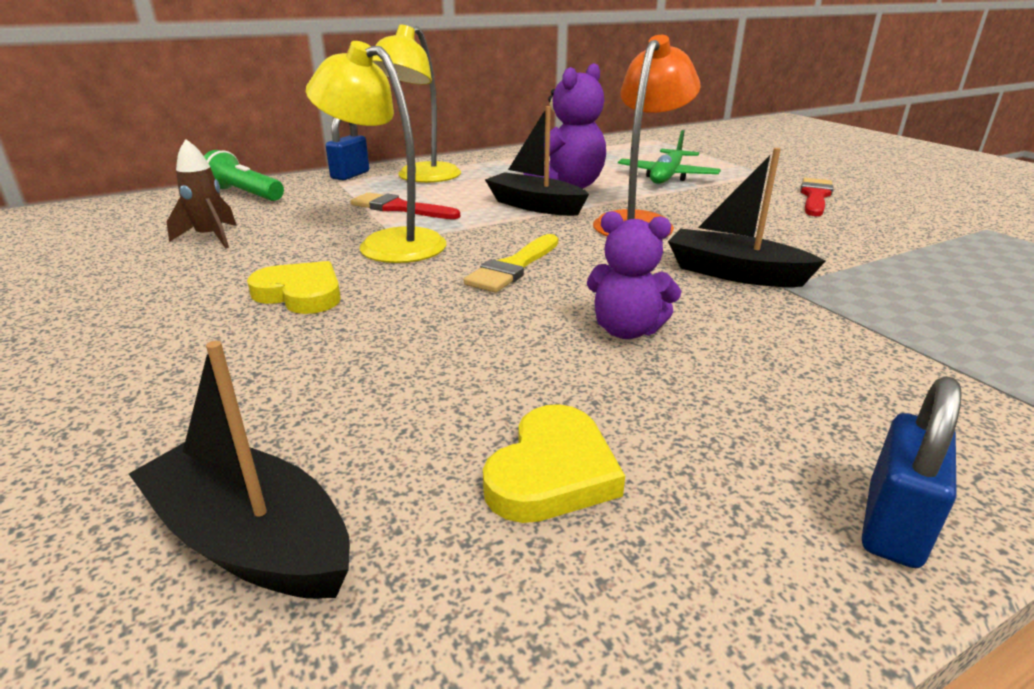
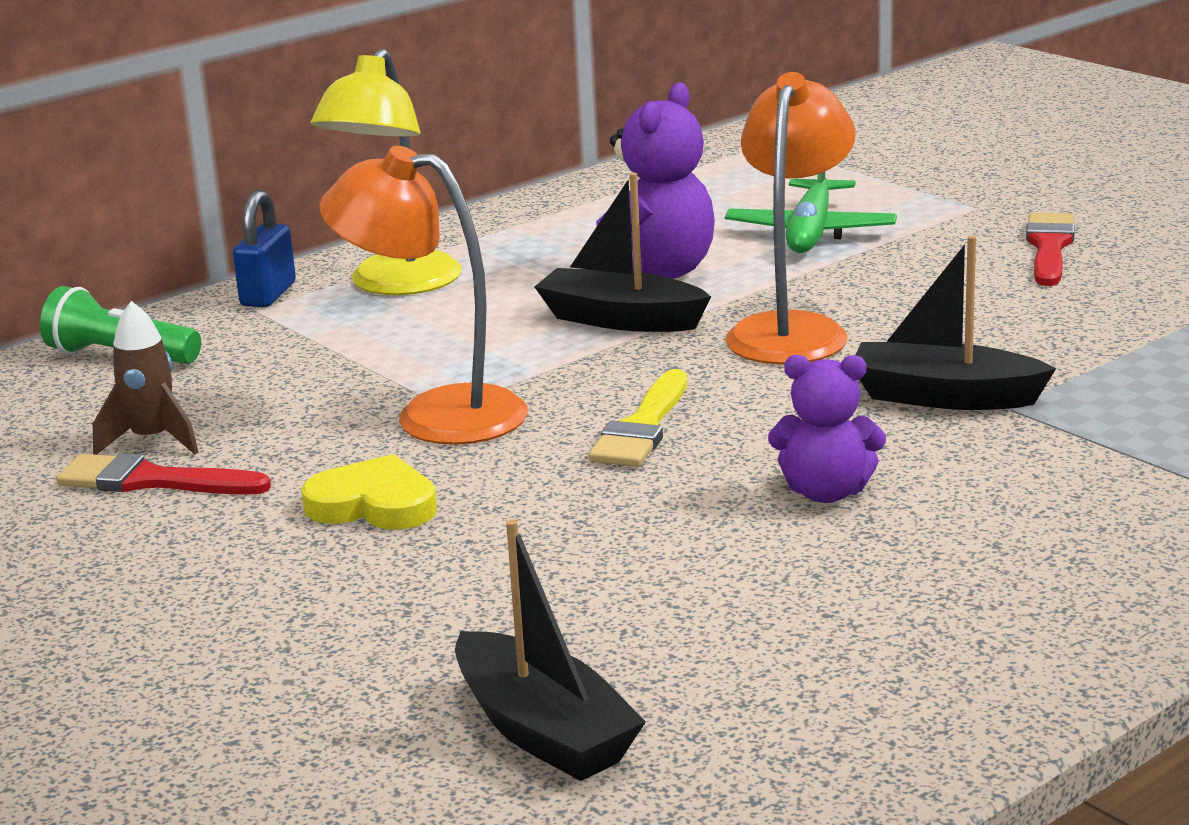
camera: 10 degrees left, 5 degrees down
black boat [129,341,350,599] -> black boat turned 150 degrees counterclockwise [455,519,646,781]
yellow lamp [306,41,446,263] -> orange lamp [319,146,528,445]
red brush [351,192,460,219] -> red brush moved to [56,453,271,495]
yellow heart [483,404,625,523] -> none
blue padlock [862,376,961,568] -> none

